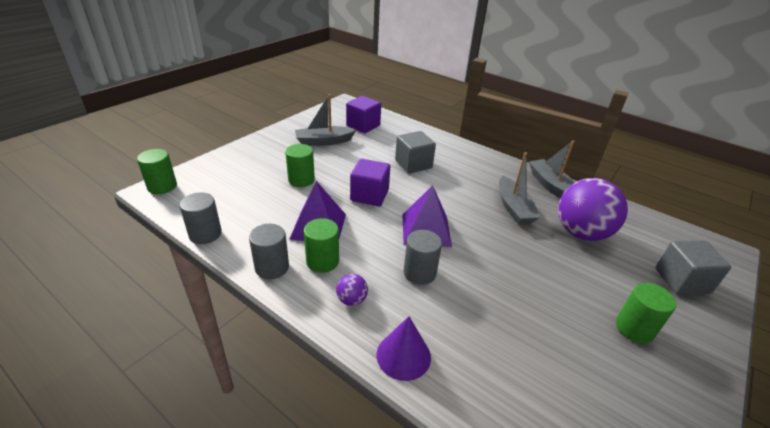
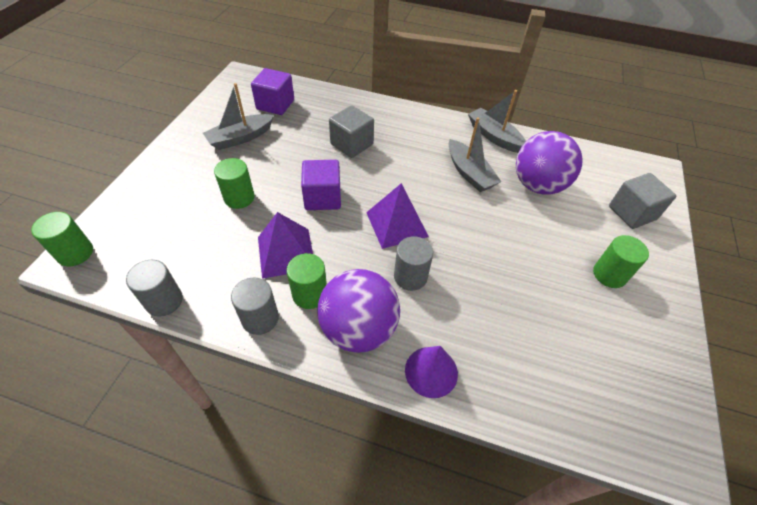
camera: 20 degrees left, 15 degrees up
purple ball [336,274,368,306] -> purple ball [317,269,400,353], size x2.40

